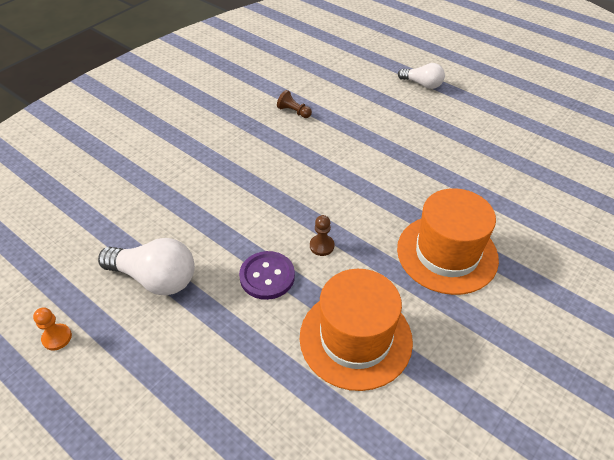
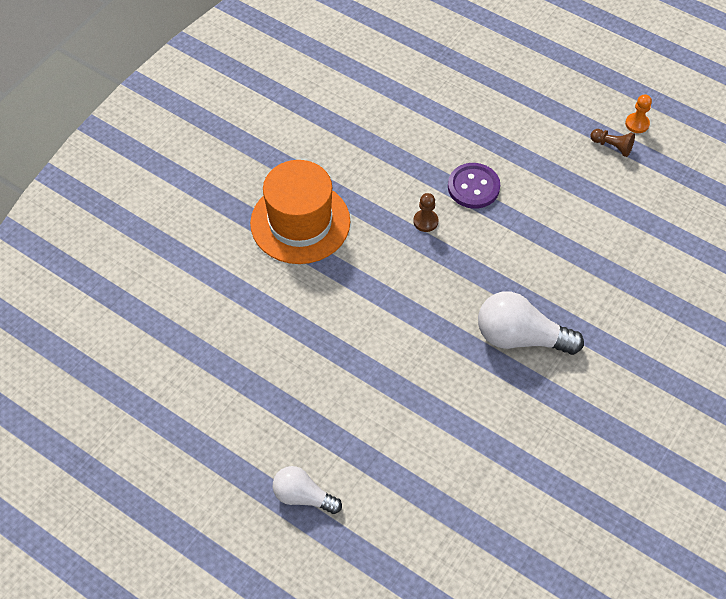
camera: 175 degrees right, 10 degrees up
white light bulb [98,238,195,296] -> white light bulb moved to [478,291,584,355]
brown pawn [277,90,312,118] -> brown pawn moved to [590,129,635,157]
orange hat [300,269,413,391] -> none

